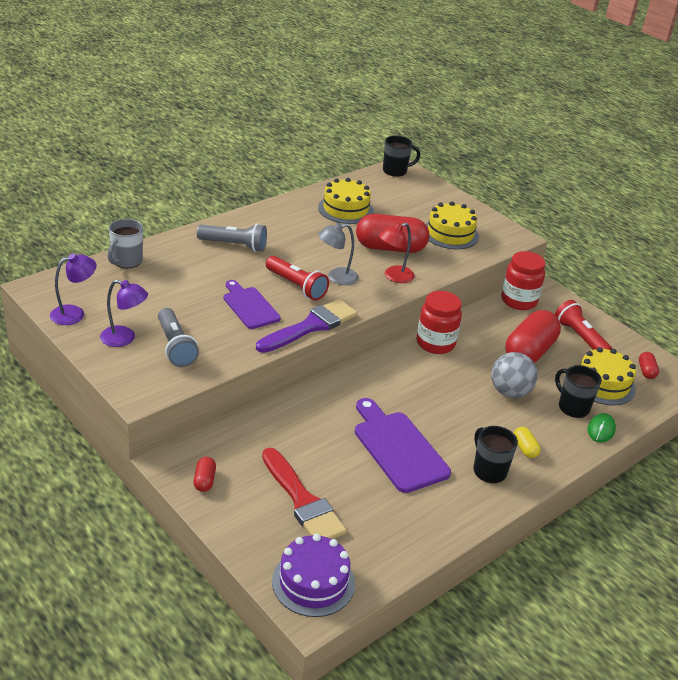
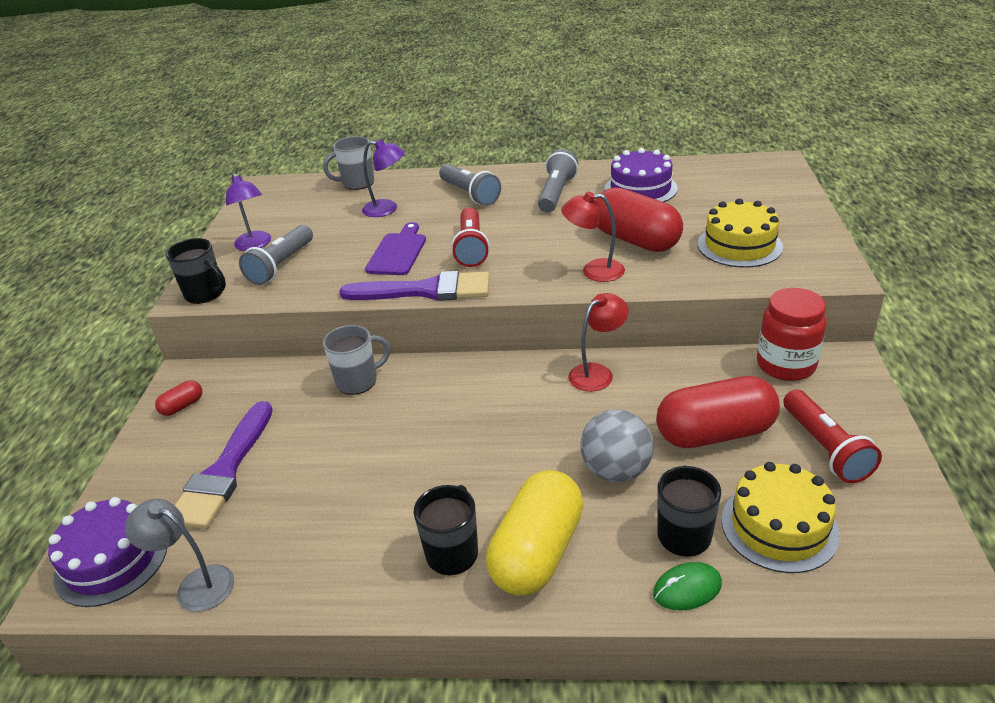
camera: 50 degrees right, 0 degrees up
purple lamp [50,254,96,325] -> purple lamp moved to [362,139,405,217]
red brush [262,448,347,539] -> purple brush [175,401,273,529]
yellow cake [318,178,374,224] -> purple cake [604,148,678,202]
grey lamp [318,223,359,285] -> grey lamp moved to [125,499,234,612]
purple cutting board [355,398,451,493] -> none
black mug [383,136,420,177] -> black mug moved to [166,238,226,304]
red jar [417,291,462,354] -> red lamp [568,293,629,392]
yellow capsule [514,427,541,458] -> yellow capsule [486,470,583,595], size x2.30
red flashlight [555,300,612,350] -> red flashlight turned 150 degrees clockwise [783,390,882,483]
red capsule [639,352,659,379] -> none
none -> grey mug [323,325,391,395]
none -> grey flashlight [538,149,578,212]

